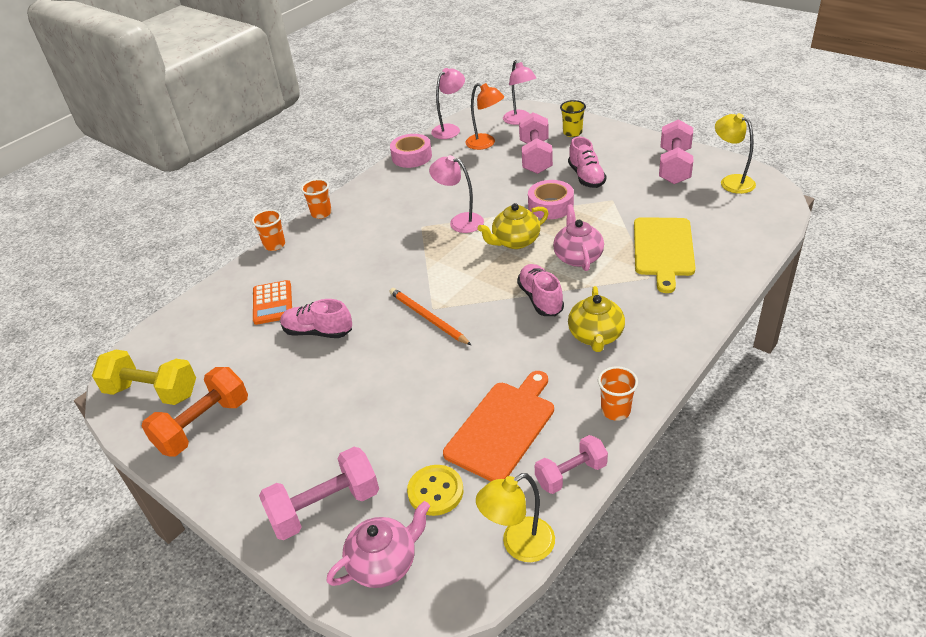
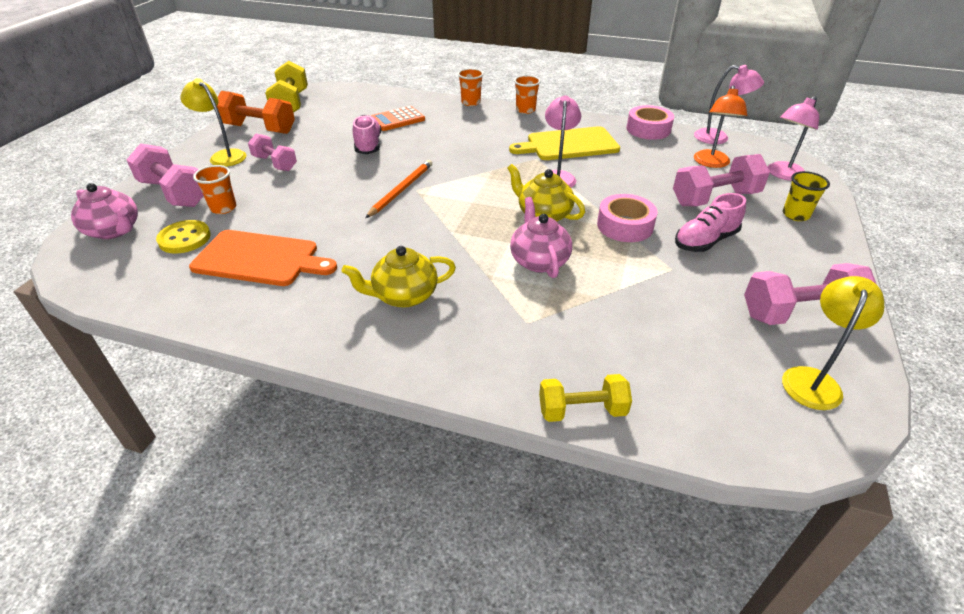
camera: 65 degrees right, 0 degrees up
yellow lamp [476,473,555,562] -> yellow lamp moved to [180,78,246,167]
pink shoe [517,264,564,316] -> none
pink dumbbell [535,435,608,494] -> pink dumbbell moved to [248,134,297,171]
pink teapot [553,204,604,271] -> pink teapot turned 75 degrees counterclockwise [510,197,572,278]
orange cup [598,366,638,421] -> orange cup moved to [193,165,236,214]
yellow cutting board [634,217,695,293] -> yellow cutting board moved to [509,126,620,160]
none -> yellow dumbbell [539,374,632,422]

